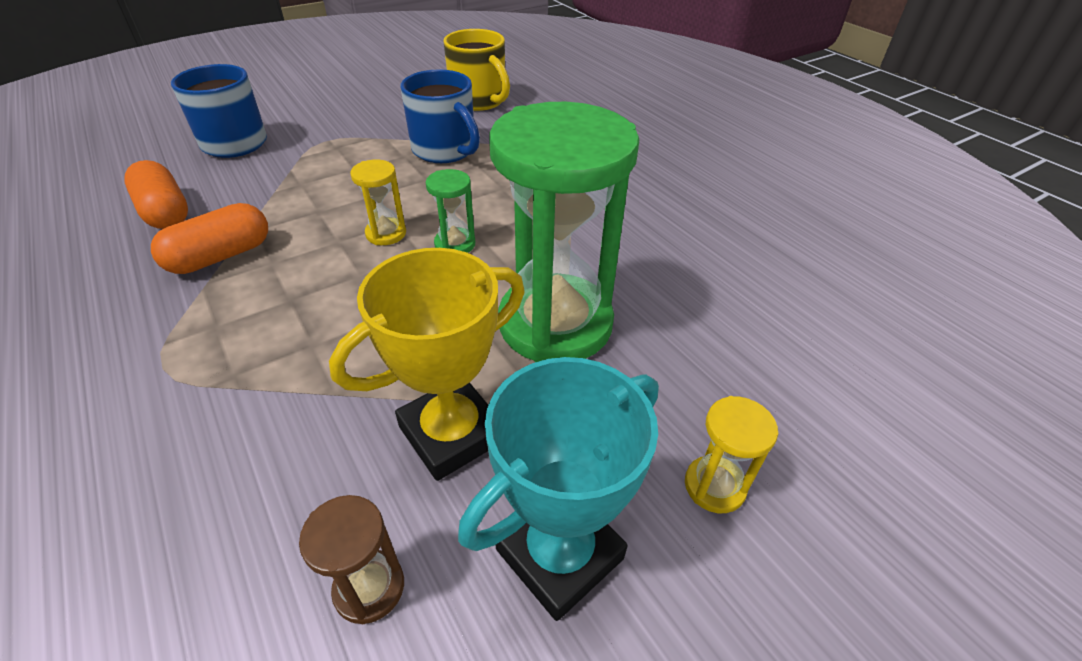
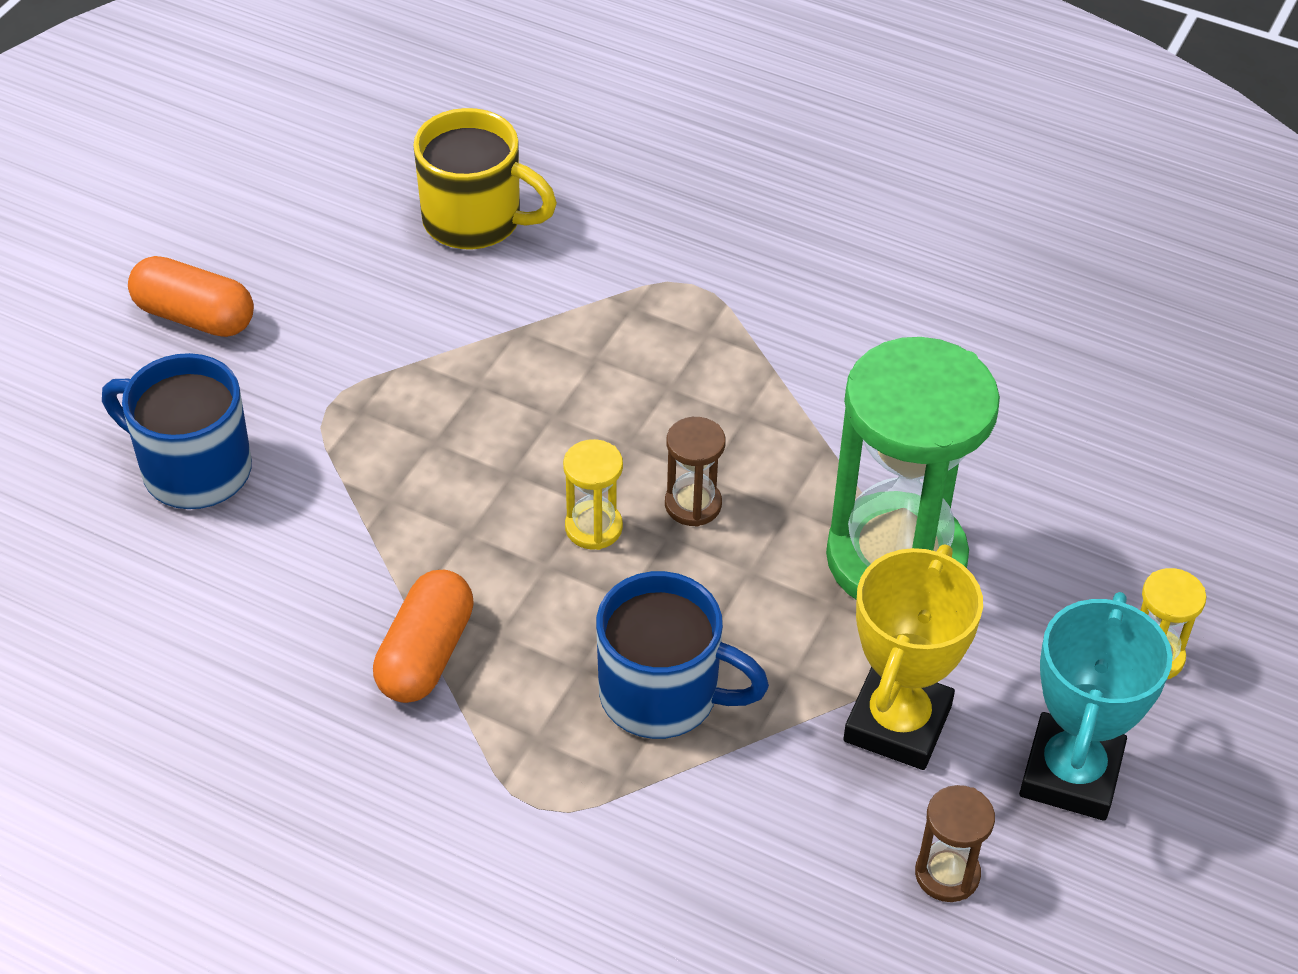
camera: 30 degrees left, 5 degrees up
orange capsule [124,160,188,229] -> orange capsule moved to [128,256,254,337]
blue mug [401,69,480,163] -> blue mug moved to [596,571,769,739]
green hourglass [426,169,475,253] -> brown hourglass [665,417,726,527]

